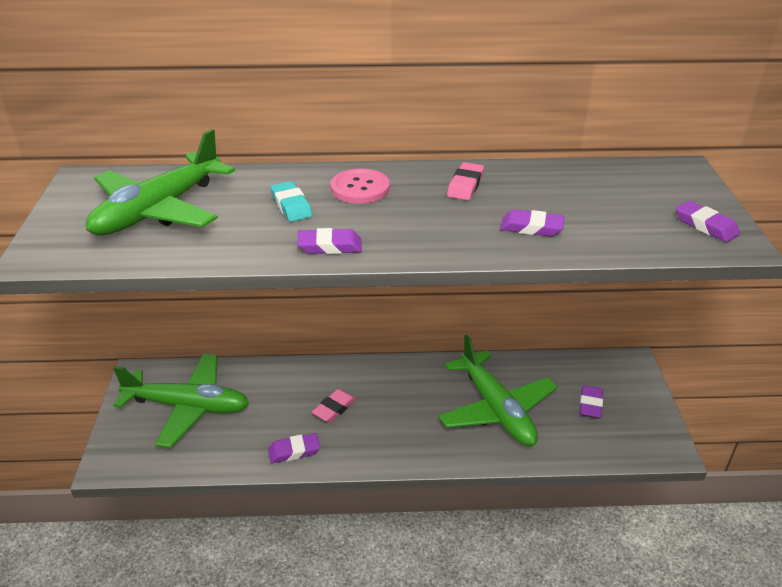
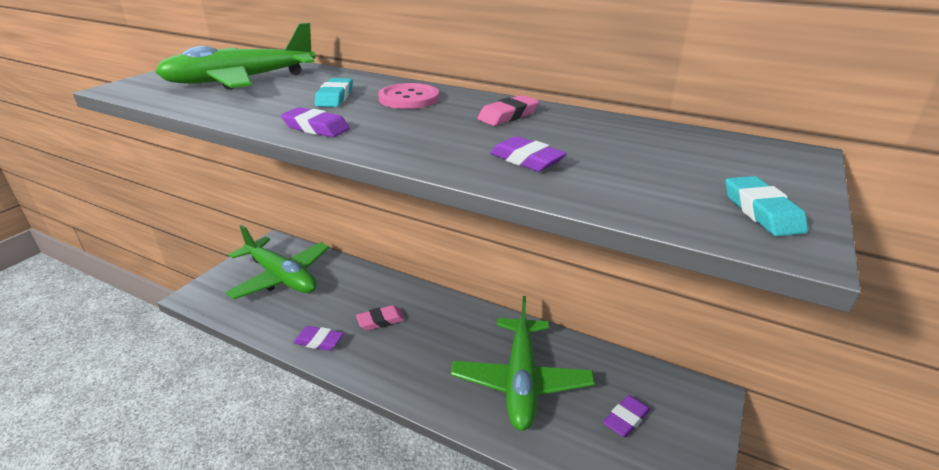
camera: 30 degrees right, 5 degrees down
purple eraser [676,201,740,242] -> turquoise eraser [725,176,808,236]

